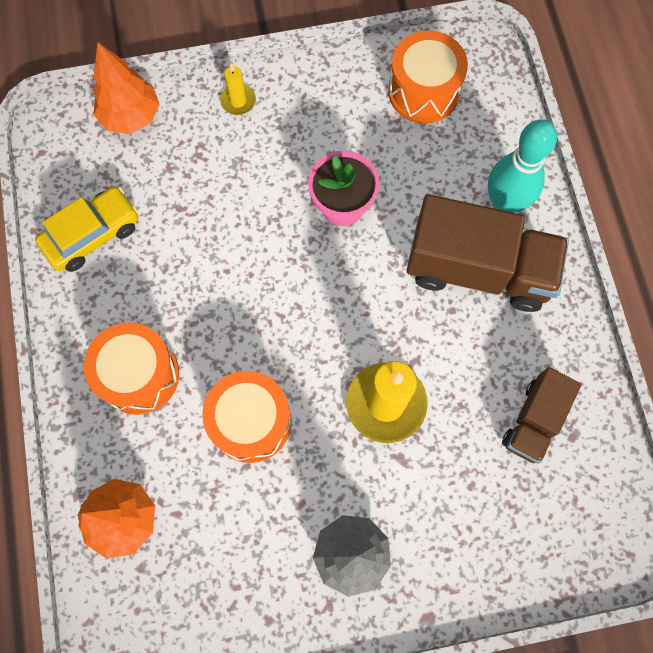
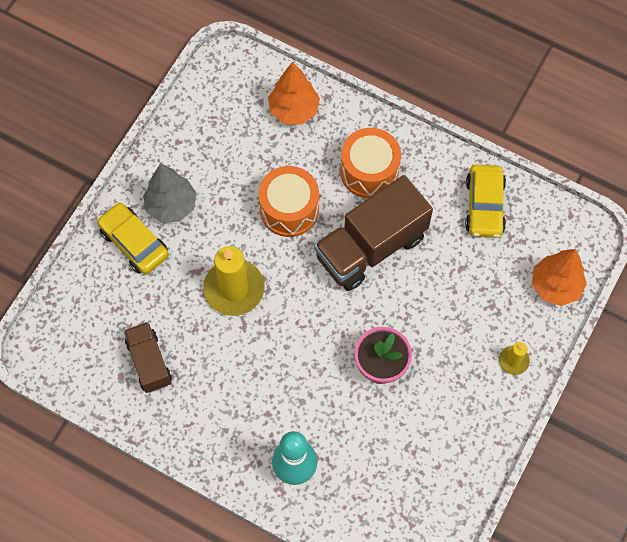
camera: 130 degrees right, 5 degrees down
orange drum [388,31,468,124] -> none
brown truck [407,194,569,312] -> brown truck moved to [314,175,433,291]
none -> yellow car [97,202,169,274]

